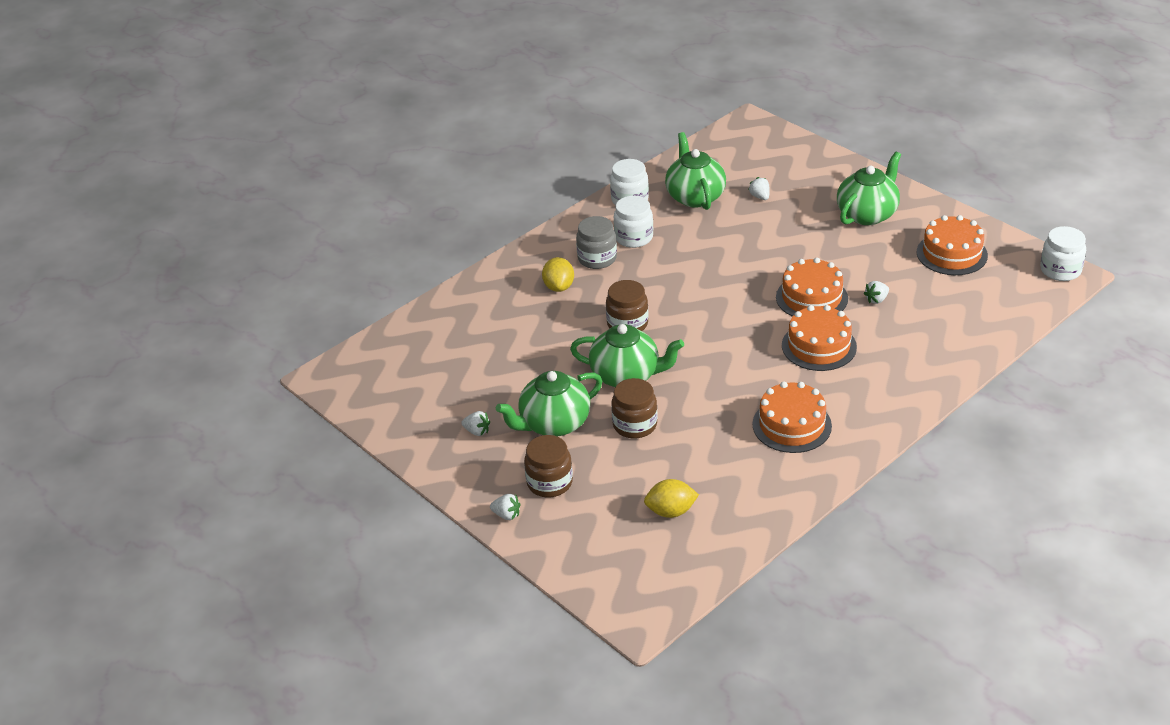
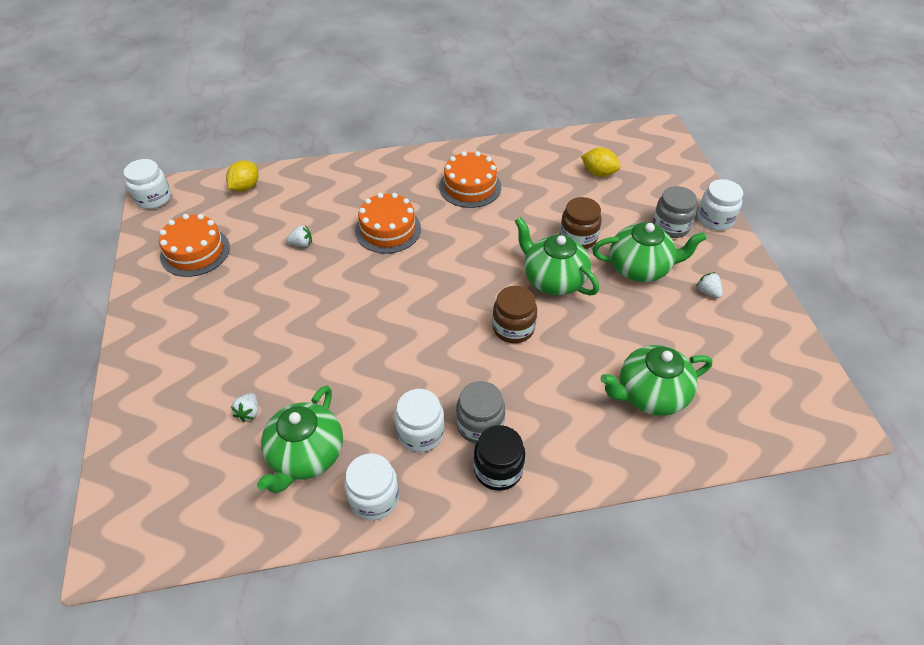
camera: 150 degrees left, 10 degrees up
white strawberry [490,494,520,520] -> white jar [697,179,743,231]
brown jar [524,435,573,497] -> grey jar [653,186,697,238]
yellow lemon [542,257,574,292] -> yellow lemon moved to [226,160,259,192]
orange cake [776,258,848,317] -> none
green teapot [837,151,901,225] -> green teapot moved to [600,345,712,416]
none -> black jar [473,425,525,491]

